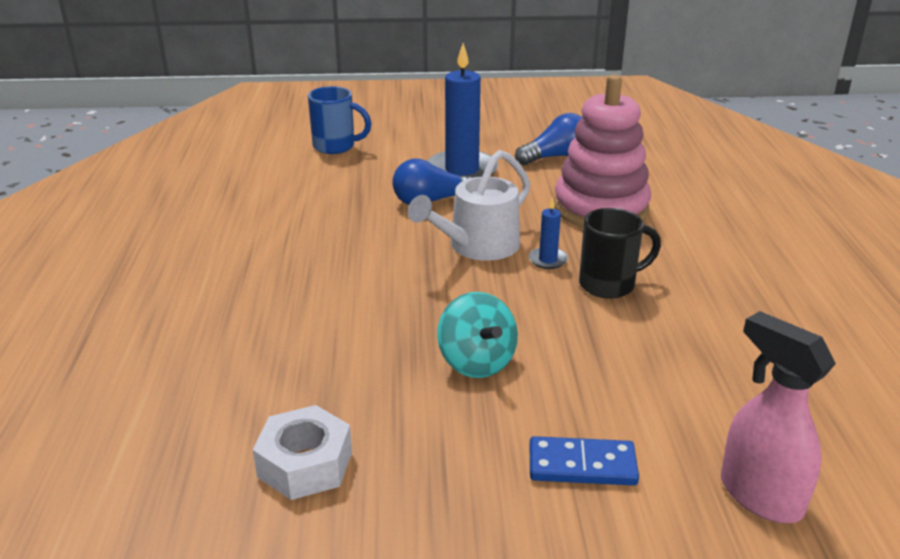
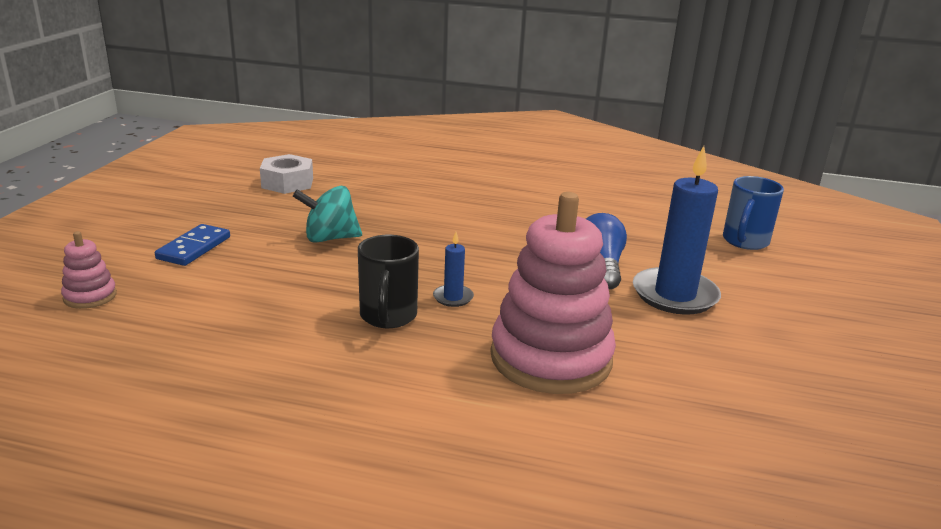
camera: 105 degrees right, 5 degrees down
white watering can [408,150,530,261] -> none
blue light bulb [515,113,583,165] -> none
pink spray bottle [721,311,836,523] -> pink stacking toy [61,231,117,309]

